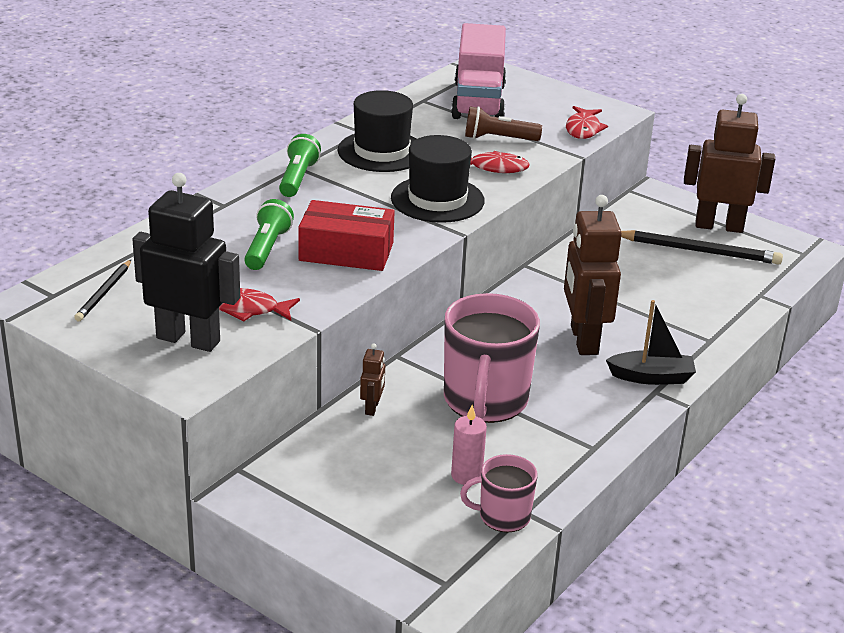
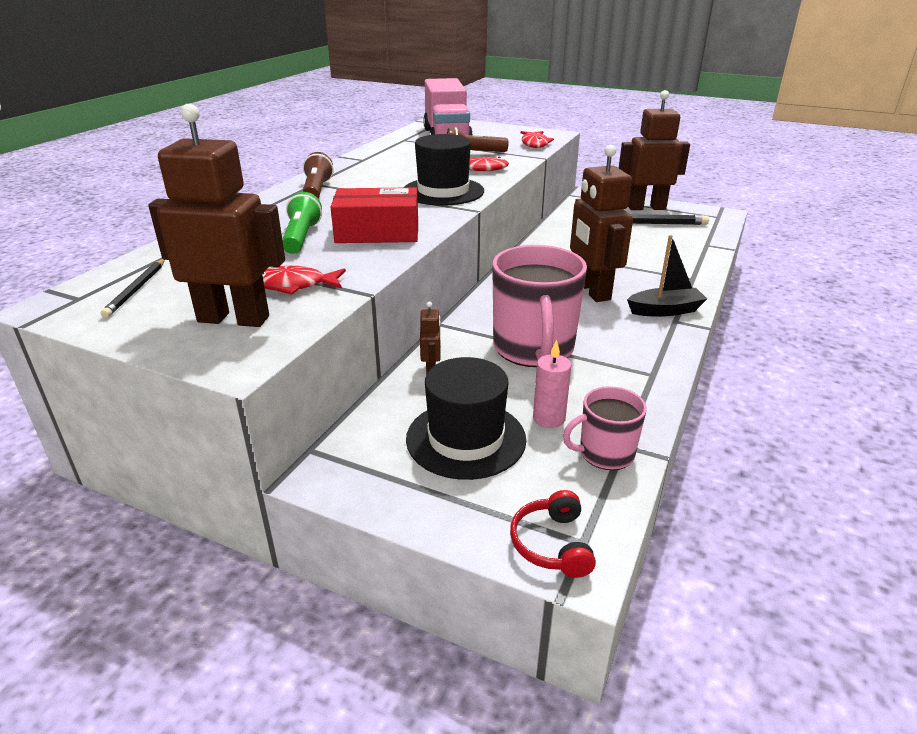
camera: 10 degrees left, 0 degrees up
black robot [132,173,240,352] -> brown robot [148,104,285,327]
green flashlight [279,134,321,197] -> brown flashlight [303,152,334,198]
black hat [338,90,417,172] -> black hat moved to [406,357,526,480]
none -> red headphones [510,490,596,578]

